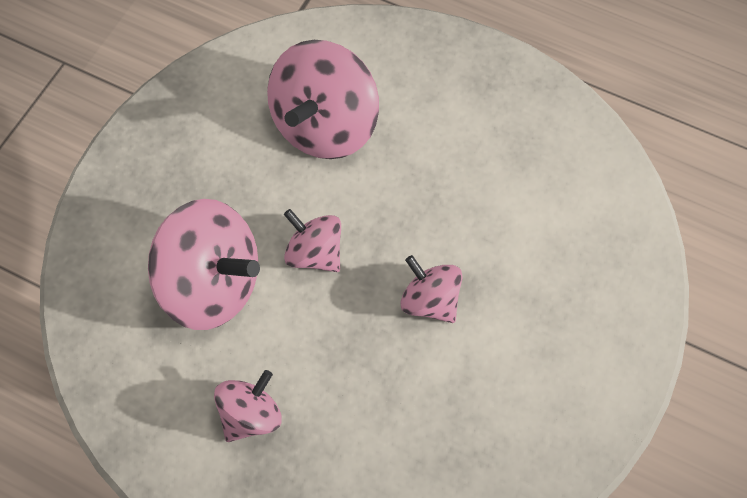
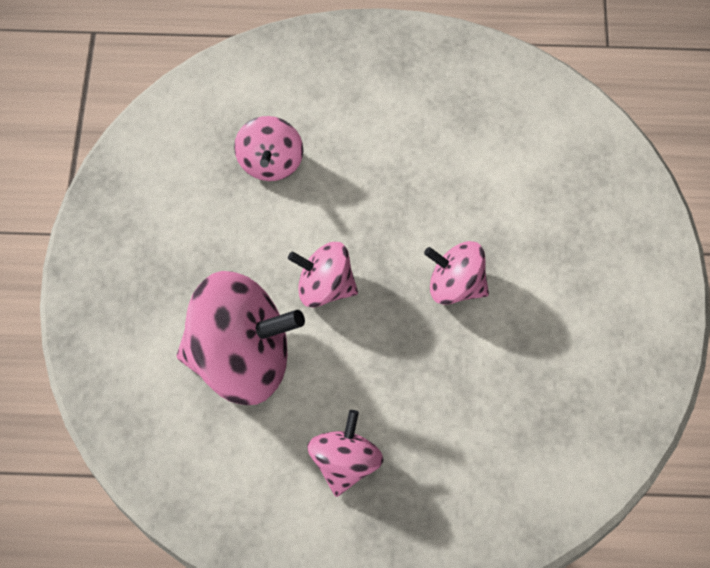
camera: 25 degrees left, 0 degrees up
pink spinning top [267,40,379,159] -> pink spinning top [234,116,303,181], size x0.55

